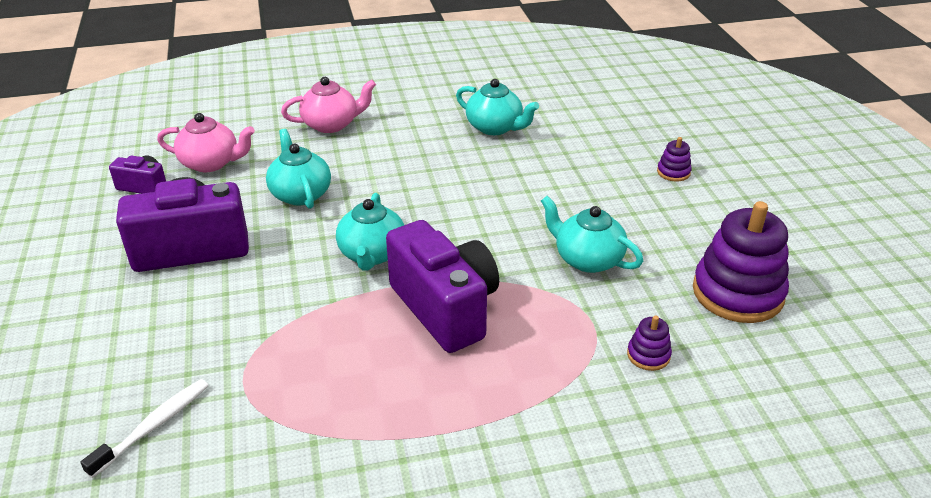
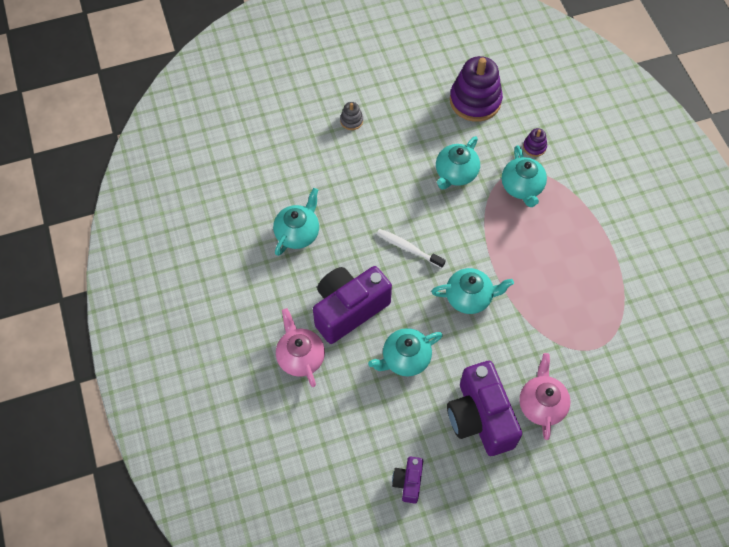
camera: 95 degrees left, 25 degrees up
white toothbrush [80,379,209,478] -> white toothbrush moved to [377,229,446,268]
pink teapot [157,113,255,172] -> pink teapot moved to [519,353,571,440]
purple camera [386,220,499,353] -> purple camera moved to [313,266,392,344]
purple stacking toy [657,137,692,182] -> grey stacking toy [340,102,363,130]
none -> turquoise teapot [502,145,547,207]

